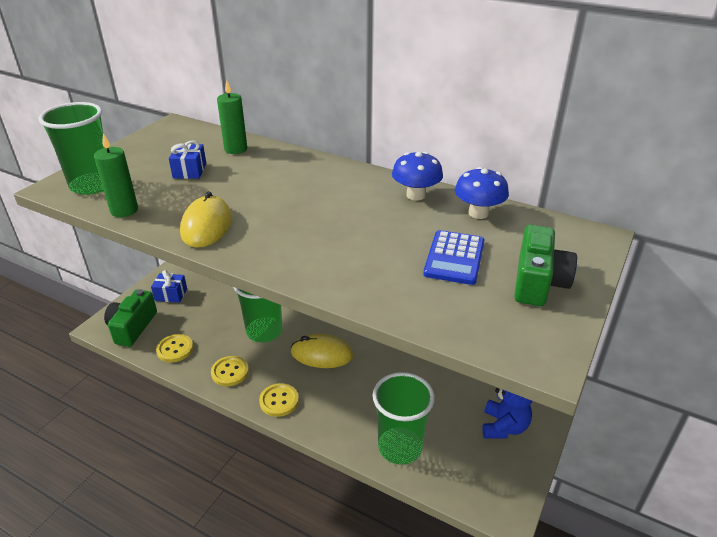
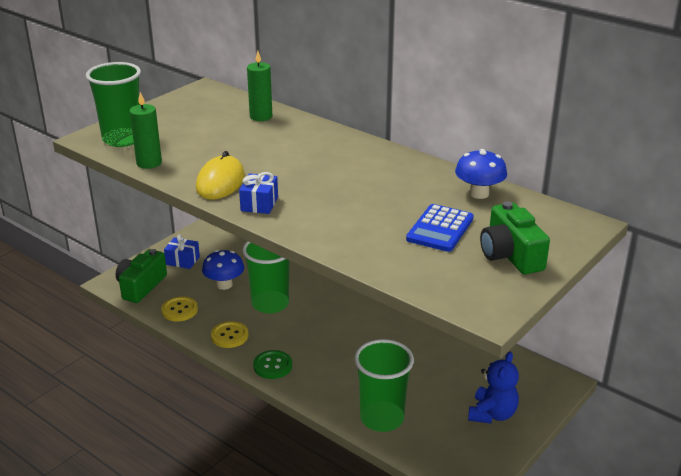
camera: 10 degrees right, 5 degrees down
blue gift [169,141,206,179] -> blue gift moved to [239,172,278,214]
yellow button [259,383,299,417] -> green button [253,350,292,379]
yellow mouse [291,333,353,368] -> none
blue mushroom [392,152,443,200] -> blue mushroom moved to [202,250,244,290]
green camera [514,225,577,306] -> green camera turned 135 degrees clockwise [480,201,550,275]

